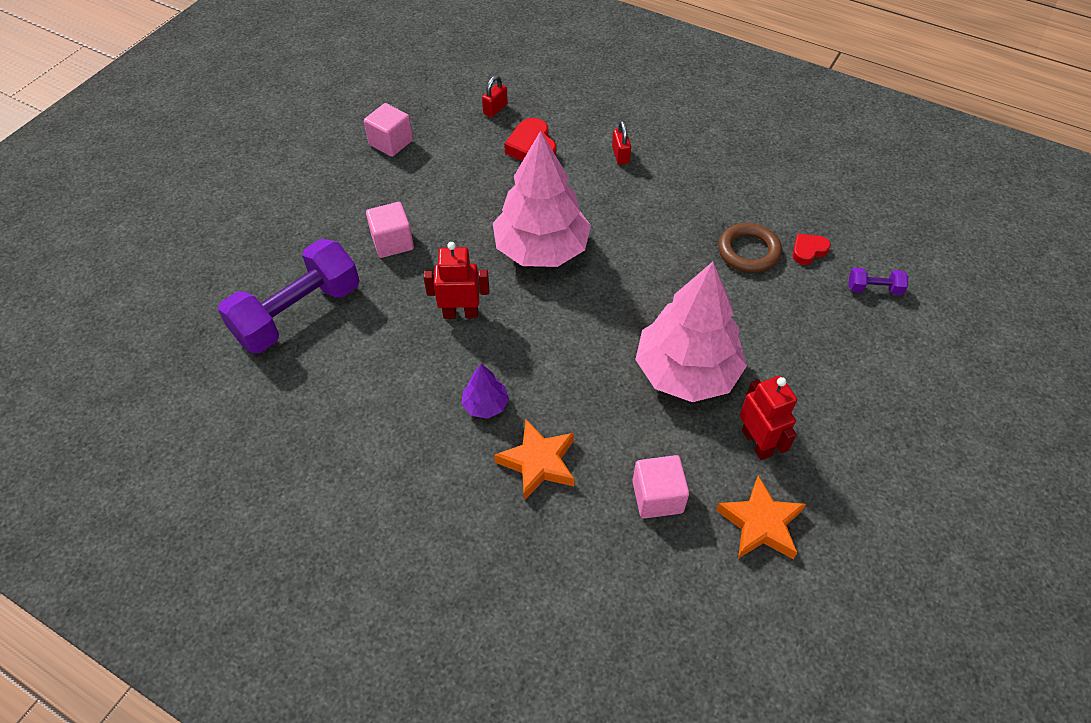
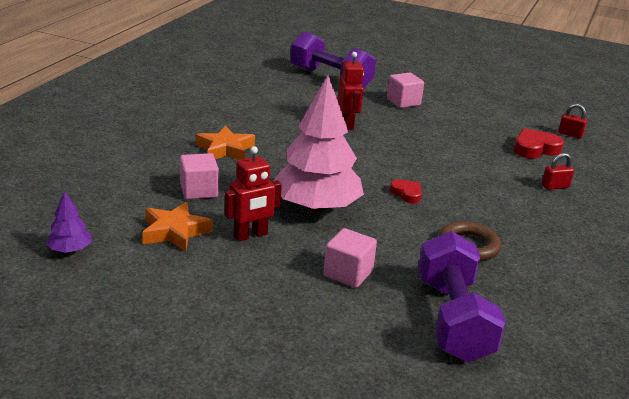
camera: 80 degrees right, 25 degrees down
pink cube [364,103,413,157] -> pink cube moved to [323,228,377,288]
purple tree [462,364,509,419] -> purple tree moved to [46,191,92,253]
pink tree [493,131,591,267] -> none
red heart [792,233,831,265] -> red heart moved to [390,179,422,203]
purple dumbbell [849,268,908,295] -> purple dumbbell [418,231,506,363], size x2.41

